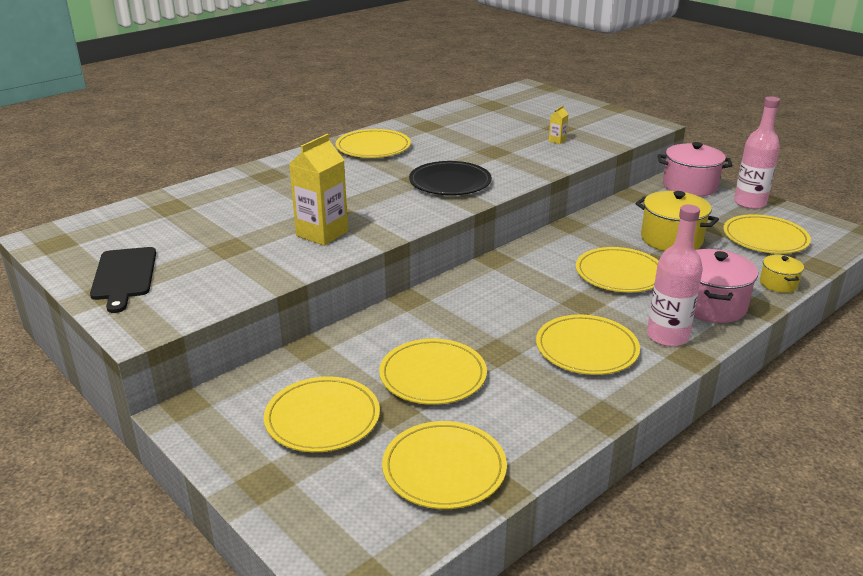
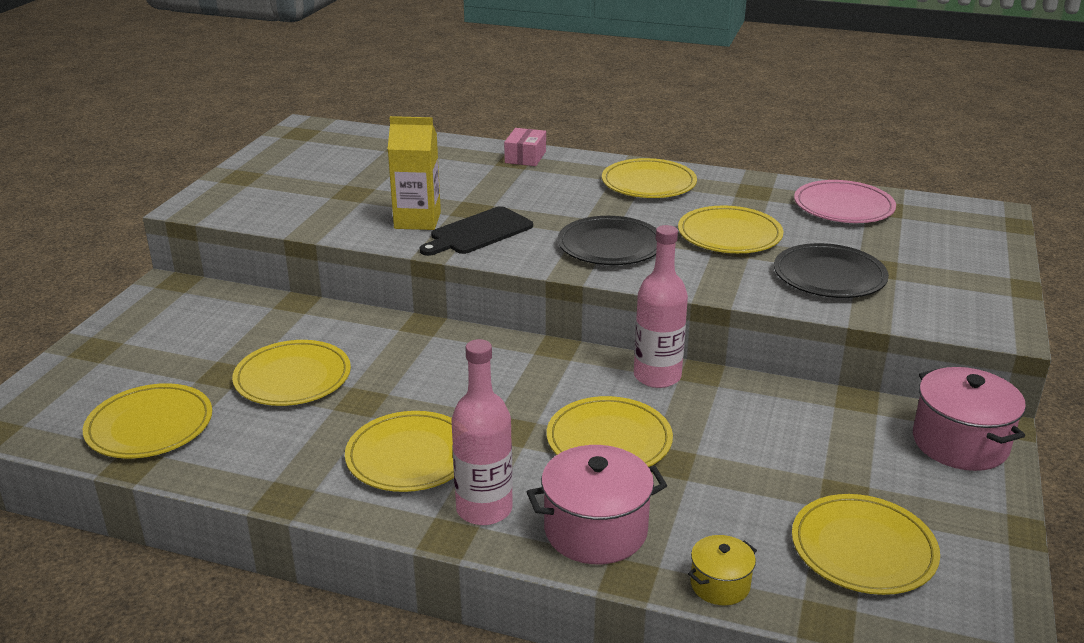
camera: 60 degrees right, 0 degrees up
black cutting board [90,247,156,313] -> black cutting board moved to [420,206,533,256]
yellow plate [264,377,380,452] -> yellow plate moved to [678,205,784,253]
yellow carton [549,106,569,144] -> black plate [774,243,889,298]
yellow pot [635,191,719,251] -> none
pink bottle [734,96,780,209] -> pink bottle moved to [634,225,688,388]
none -> pink box [504,128,546,166]
none -> pink plate [794,180,896,223]

